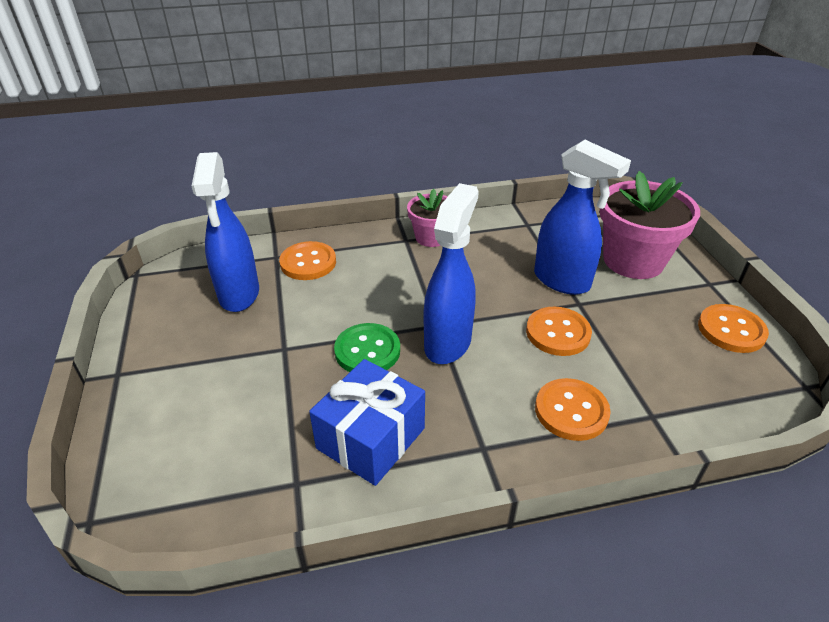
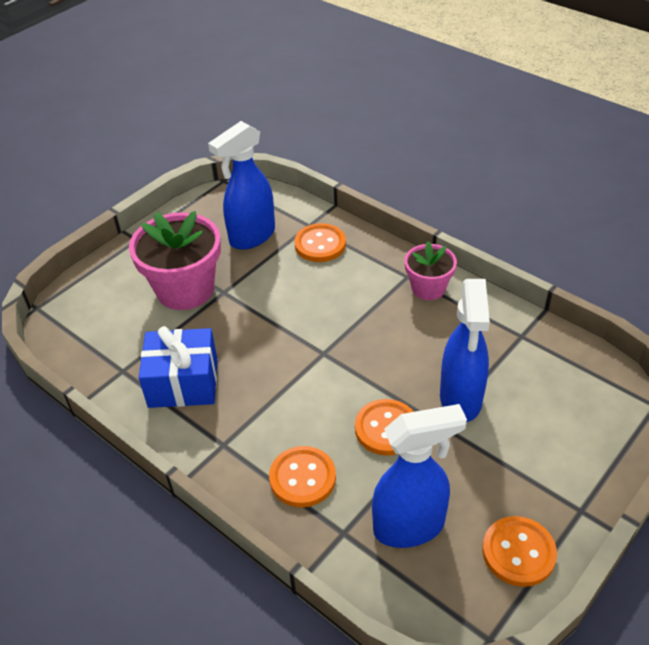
camera: 55 degrees right, 5 degrees up
green button [334,323,400,372] -> none
blue spray bottle [424,183,479,364] -> blue spray bottle moved to [372,404,467,548]
pink flower pot [599,171,700,279] -> pink flower pot moved to [129,211,221,310]

